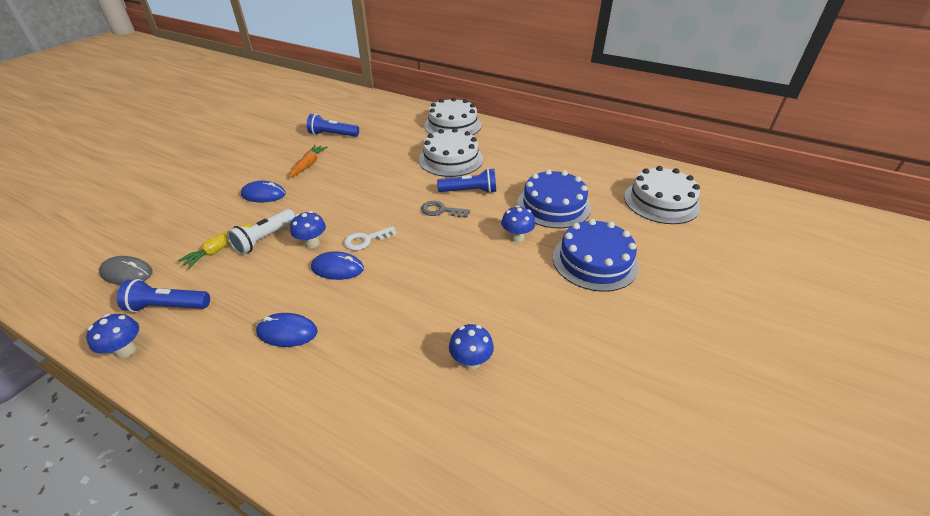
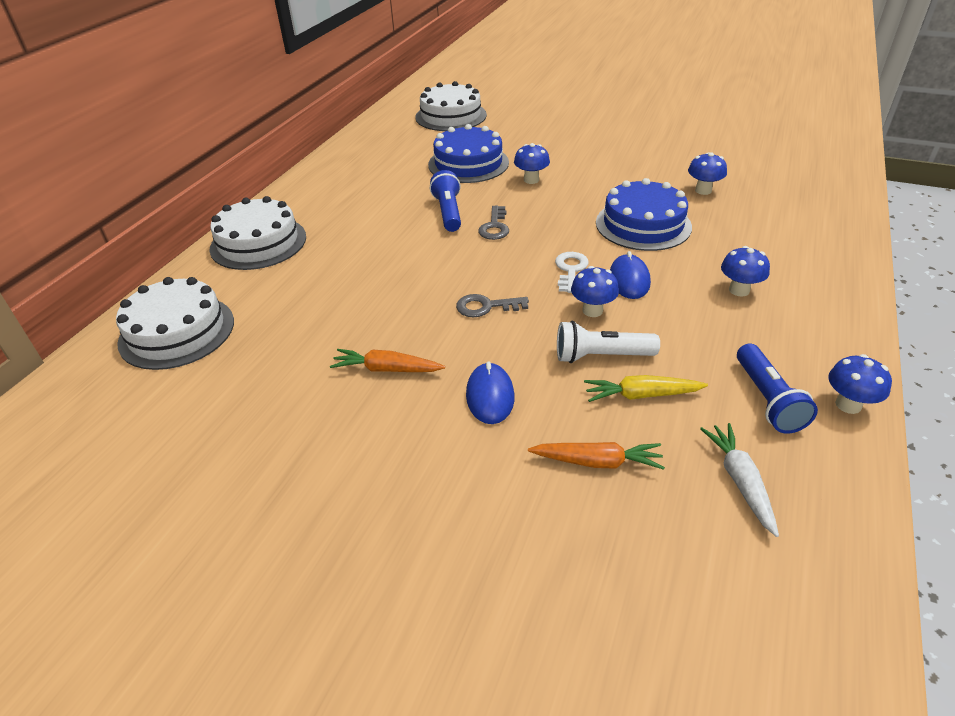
camera: 95 degrees left, 0 degrees up
grey mouse [99,256,153,285] -> white carrot [700,423,779,537]
yellow carrot [178,223,253,269] -> yellow carrot turned 150 degrees clockwise [584,375,708,402]
white flashlight [227,209,295,255] -> white flashlight turned 150 degrees clockwise [557,321,660,363]
blue mouse [256,313,318,347] -> blue mushroom [721,246,770,297]
blue flashlight [307,114,359,137] -> none
white key [344,226,397,251] -> white key turned 135 degrees counterclockwise [555,252,589,293]
white cake [419,128,483,177] -> white cake moved to [116,277,234,370]
blue cake [553,219,639,292] -> blue cake moved to [596,178,692,251]
none -> grey key [456,294,529,317]
none -> orange carrot [528,442,665,470]

